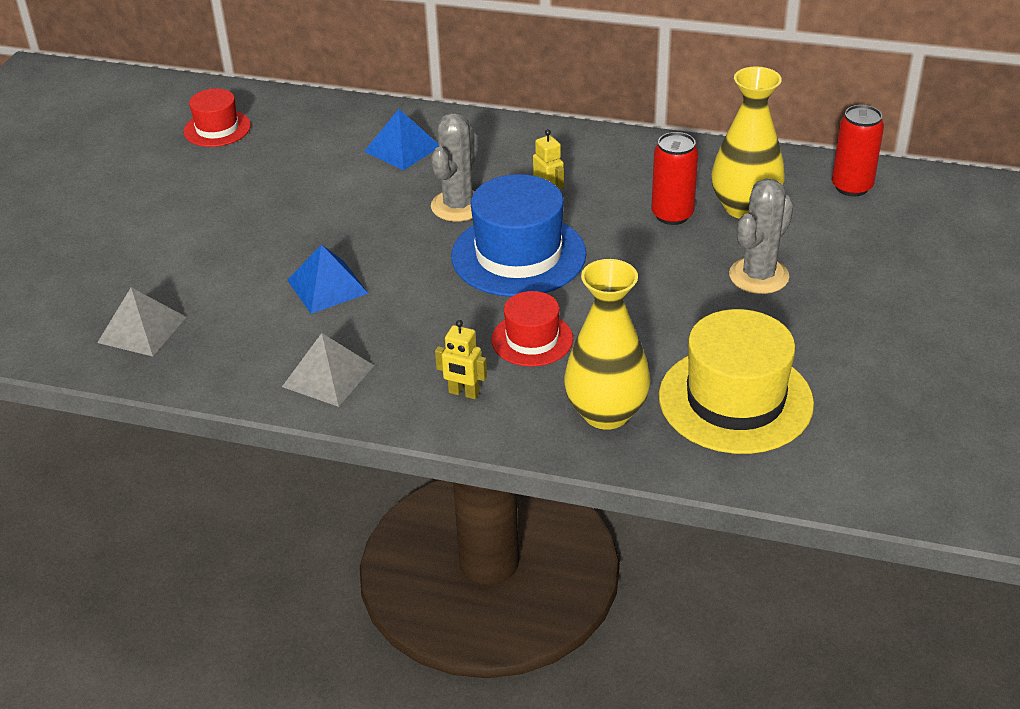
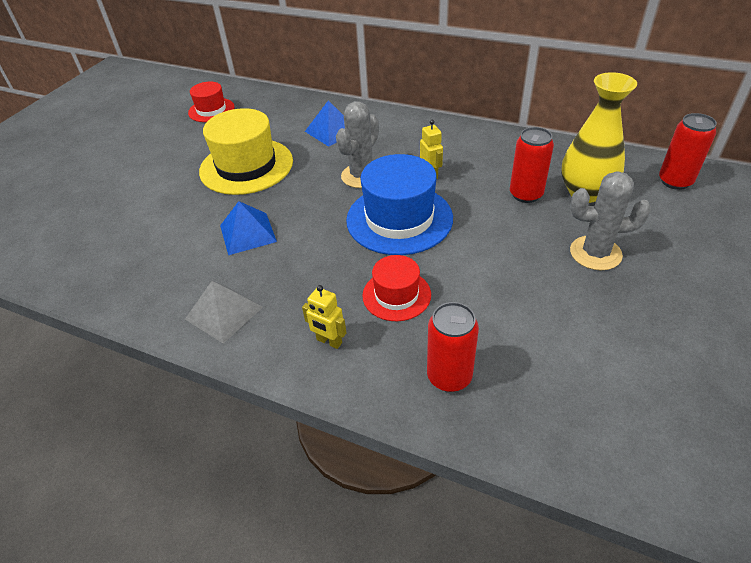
camera: 10 degrees right, 5 degrees up
grey pyramid [97,287,186,356] -> none
yellow vase [564,259,650,430] -> red can [427,302,479,392]
yellow hat [659,309,814,454] -> yellow hat moved to [199,108,293,195]
grey cactus [729,179,794,294] -> grey cactus turned 45 degrees clockwise [570,171,651,270]

